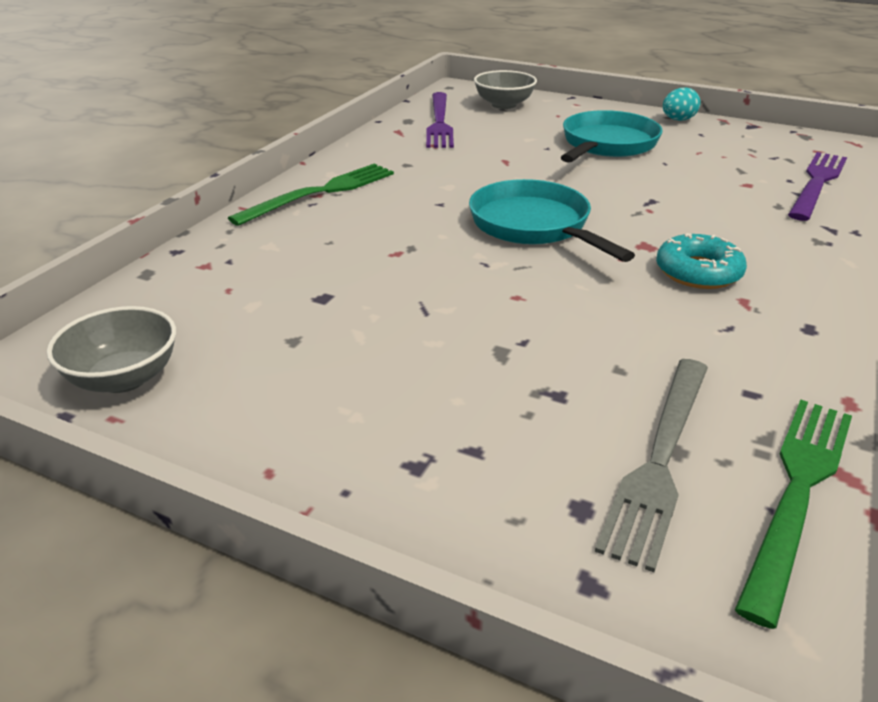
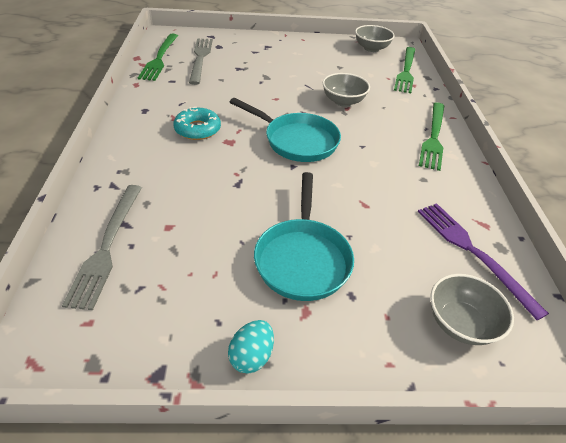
camera: 150 degrees right, 10 degrees up
purple fork [788,152,847,221] -> grey fork [62,185,142,310]
none -> grey bowl [322,73,370,107]
none -> green fork [394,47,416,93]

